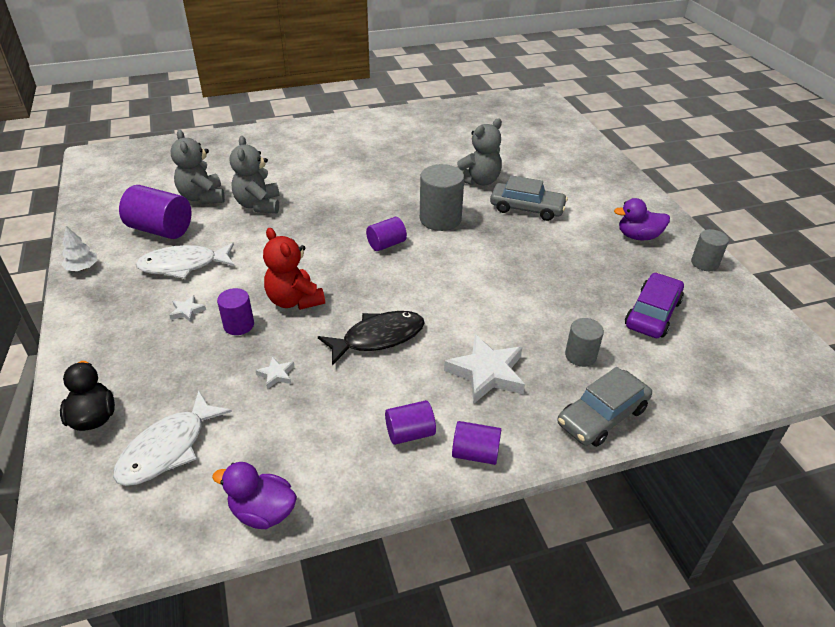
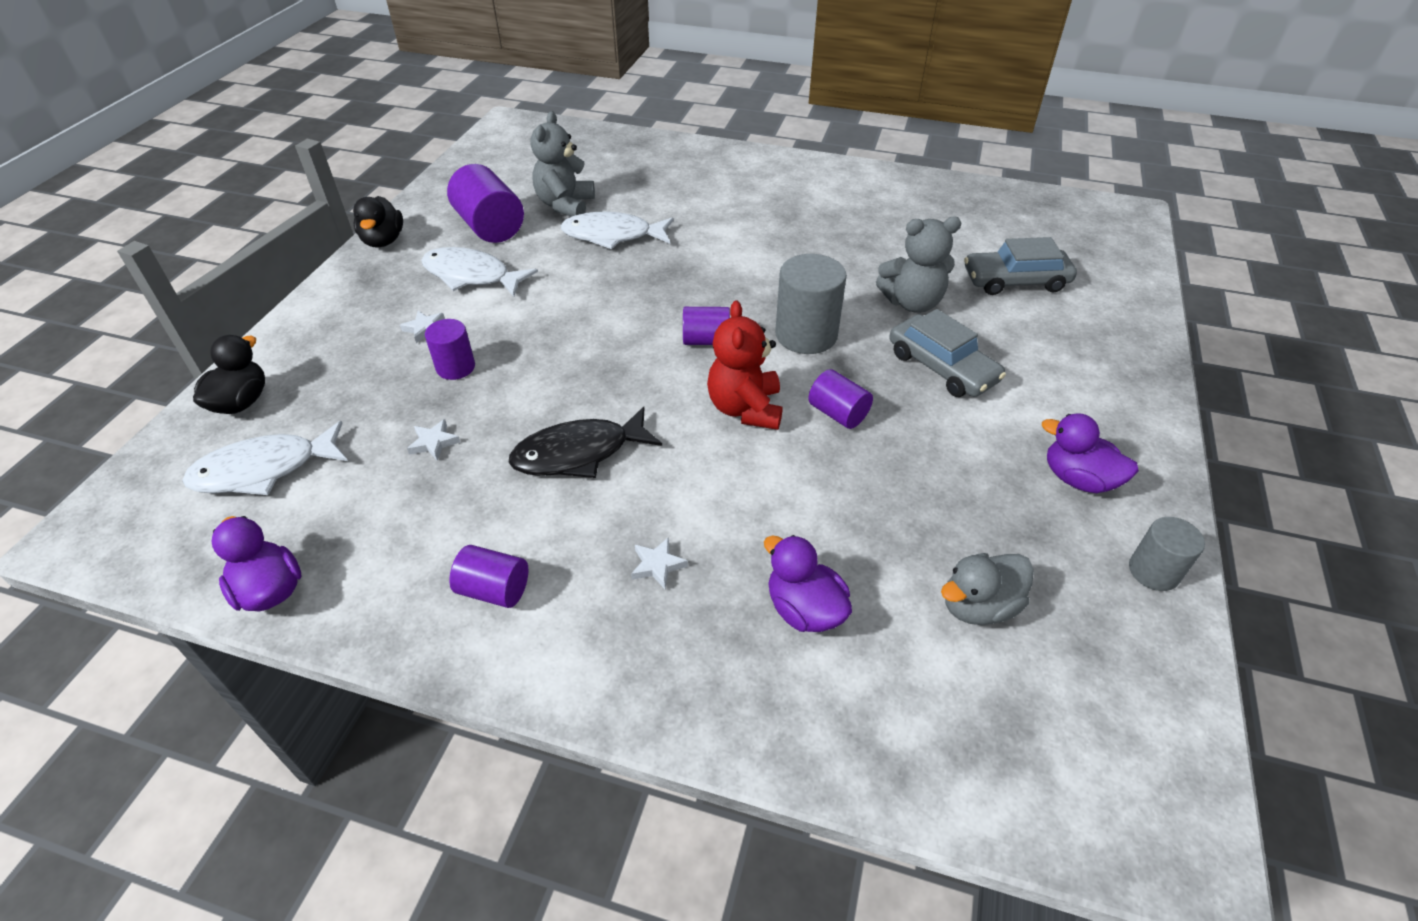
camera: 35 degrees right, 5 degrees up
white tree [61,226,97,271] -> black duck [353,196,403,248]
grey teddy bear [230,136,279,213] -> white fish [561,212,674,249]
red teddy bear [263,228,325,310] -> red teddy bear moved to [707,301,783,430]
black fish [318,311,425,366] -> black fish turned 150 degrees clockwise [509,407,662,478]
white star [444,334,525,403] -> white star [631,537,688,589], size x0.47
purple cylinder [452,421,501,465] -> purple cylinder moved to [808,369,873,429]
grey car [557,367,652,447] -> grey car moved to [964,237,1077,295]
grey cylinder [565,318,604,367] -> purple duck [764,535,852,632]
purple car [625,273,684,338] -> grey duck [941,553,1034,625]

